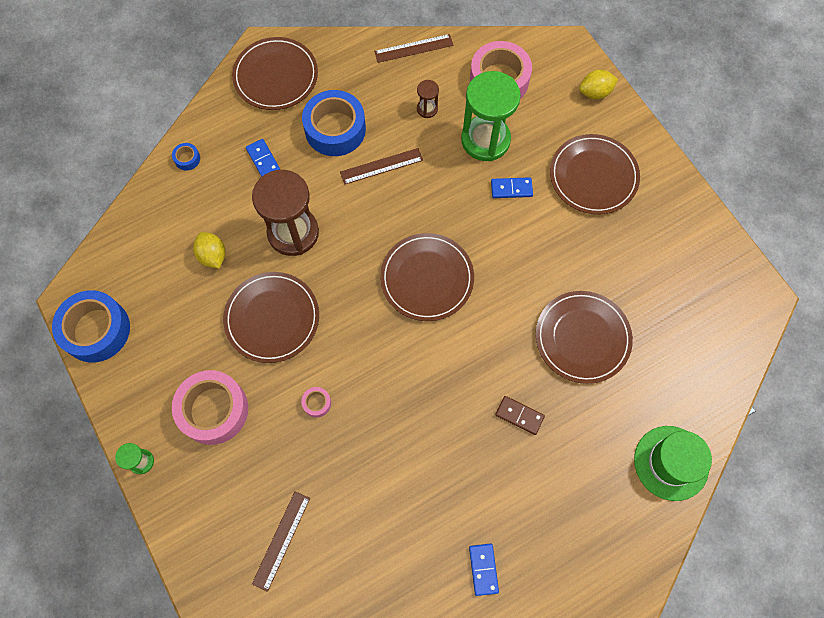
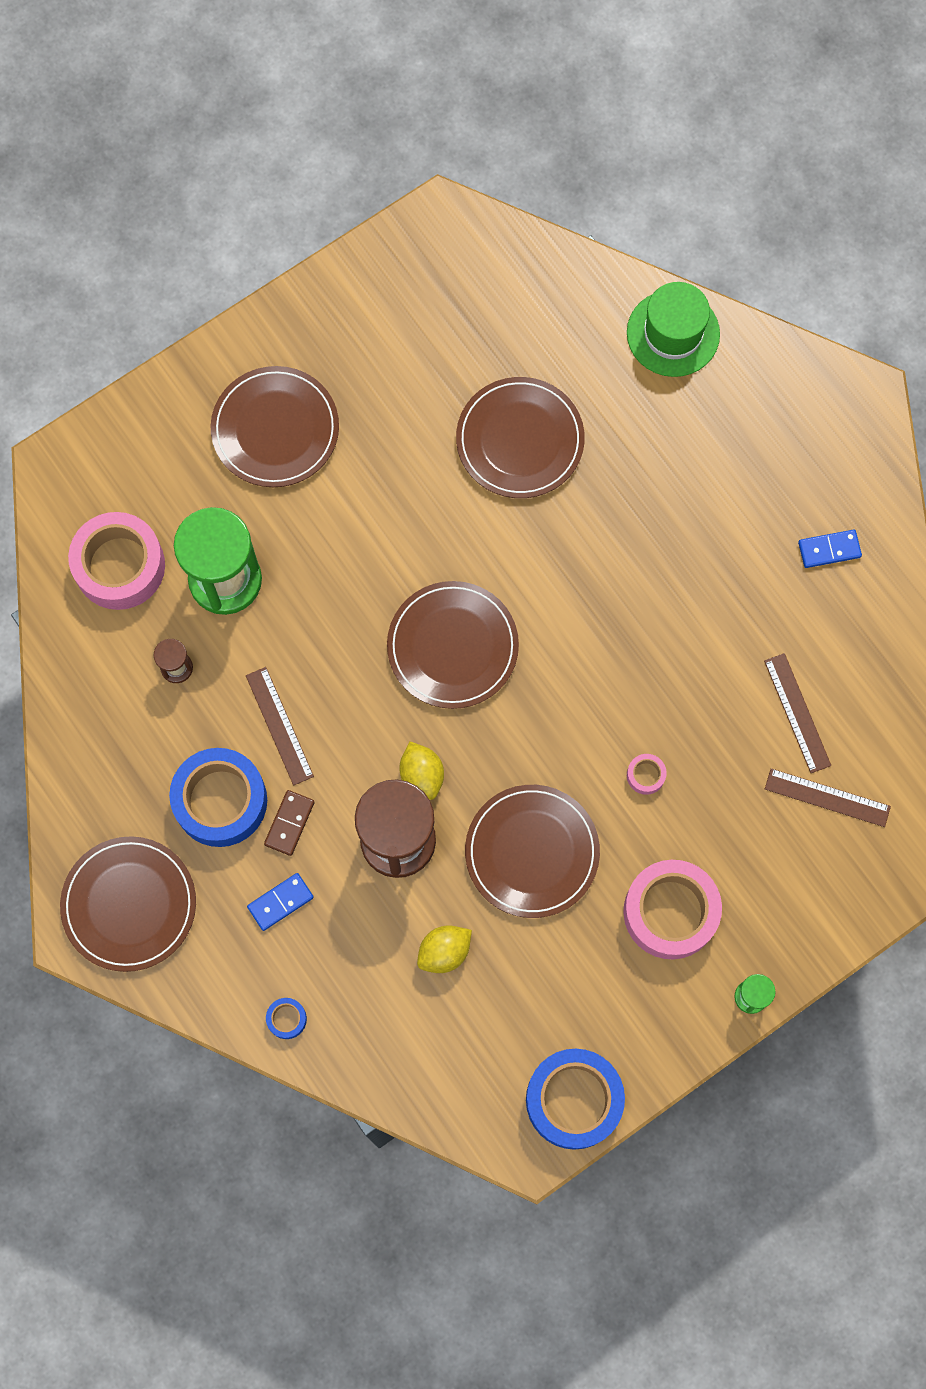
camera: 95 degrees left, 5 degrees up
brown ruler [374,34,453,63] -> brown ruler moved to [764,653,831,773]
blue domino [491,177,533,198] -> none
brown domino [495,396,545,435] -> brown domino moved to [264,790,314,856]
yellow lemon [579,70,618,99] -> yellow lemon moved to [400,742,444,800]

